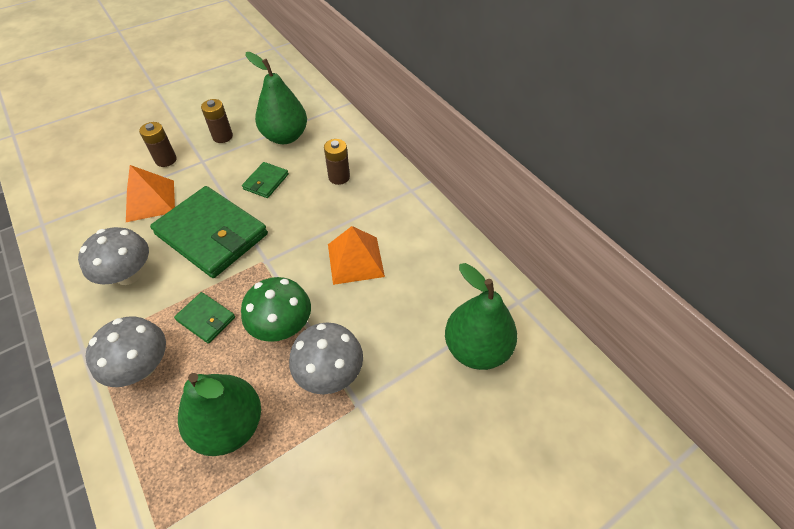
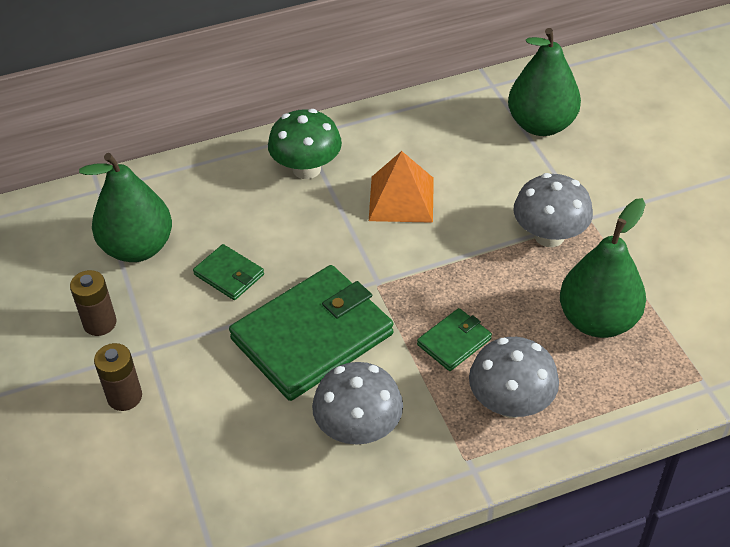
camera: 75 degrees left, 5 degrees down
orange pyramid [126,165,175,222] -> none
green mushroom [241,277,311,342] -> green mushroom moved to [268,109,342,179]
brown battery [324,139,350,185] -> none

